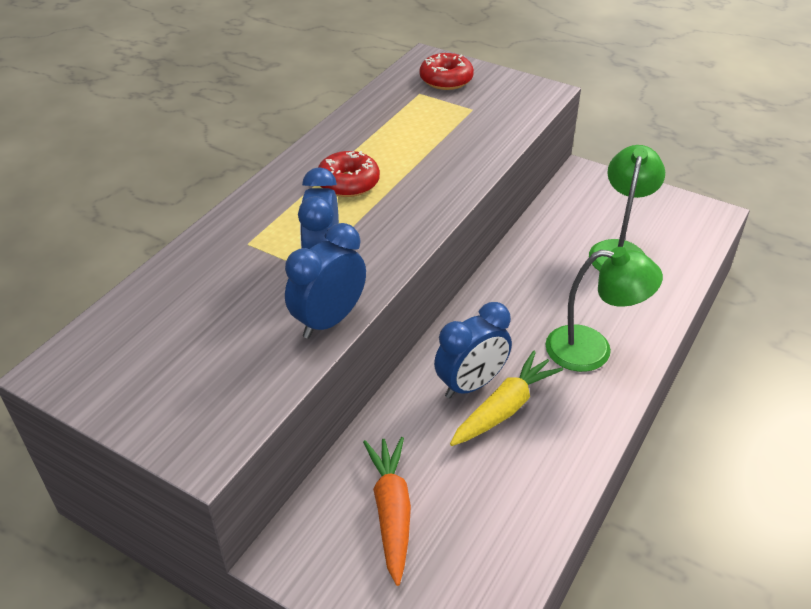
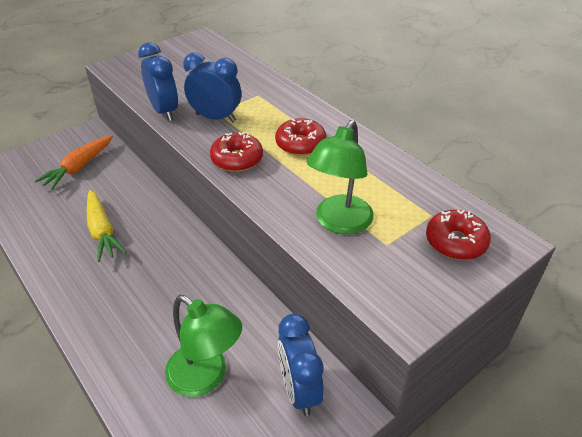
camera: 110 degrees right, 0 degrees up
orange carrot [363,437,411,586] -> orange carrot turned 105 degrees clockwise [34,135,113,190]
blue clock [434,302,512,399] -> blue clock moved to [278,313,324,416]
green lamp [545,247,663,372] -> green lamp moved to [306,120,374,234]
none -> red donut [210,132,263,172]

